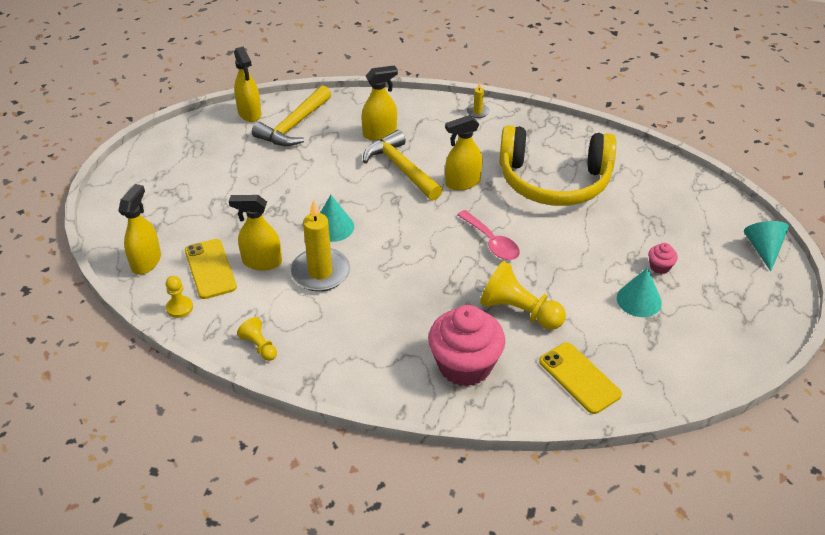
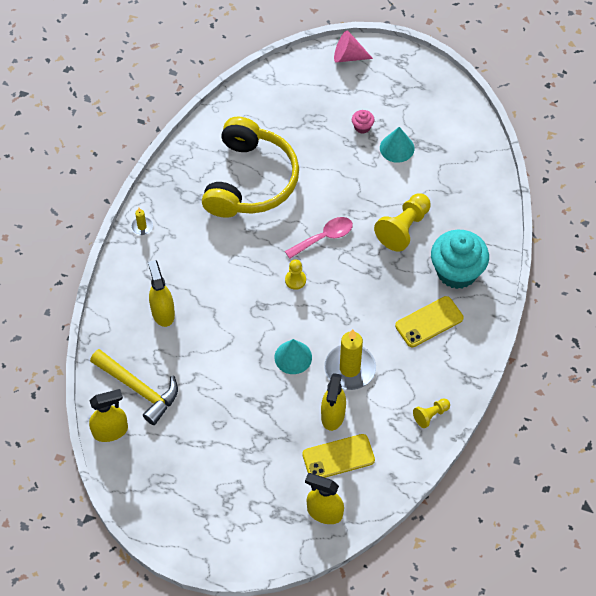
camera: 85 degrees left, 15 degrees up
yellow pawn [166,276,193,318] -> yellow pawn moved to [285,259,306,290]
yellow hammer [363,130,443,200] -> none
pink cupcake [428,305,505,386] -> turquoise cupcake [431,229,489,289]
yellow spray bottle [445,115,483,190] -> none
yellow phone [539,342,622,414] -> yellow phone moved to [395,296,463,347]
turquoise cone [744,221,789,271] -> pink cone [334,30,373,63]

